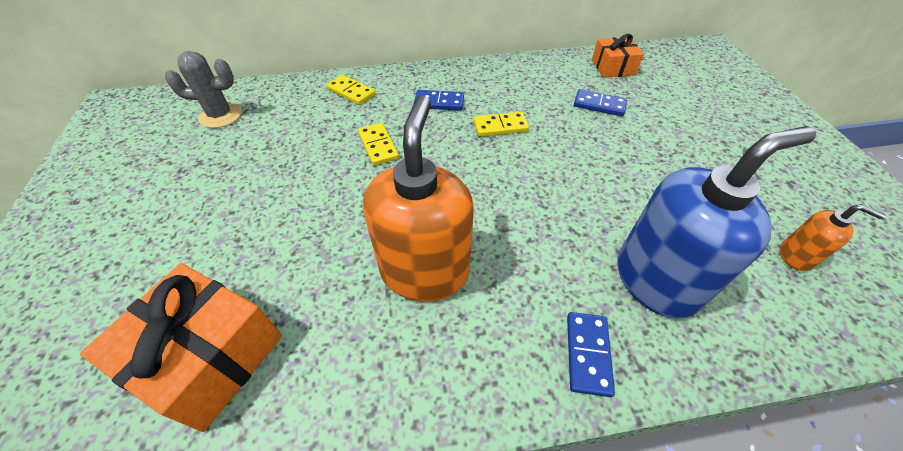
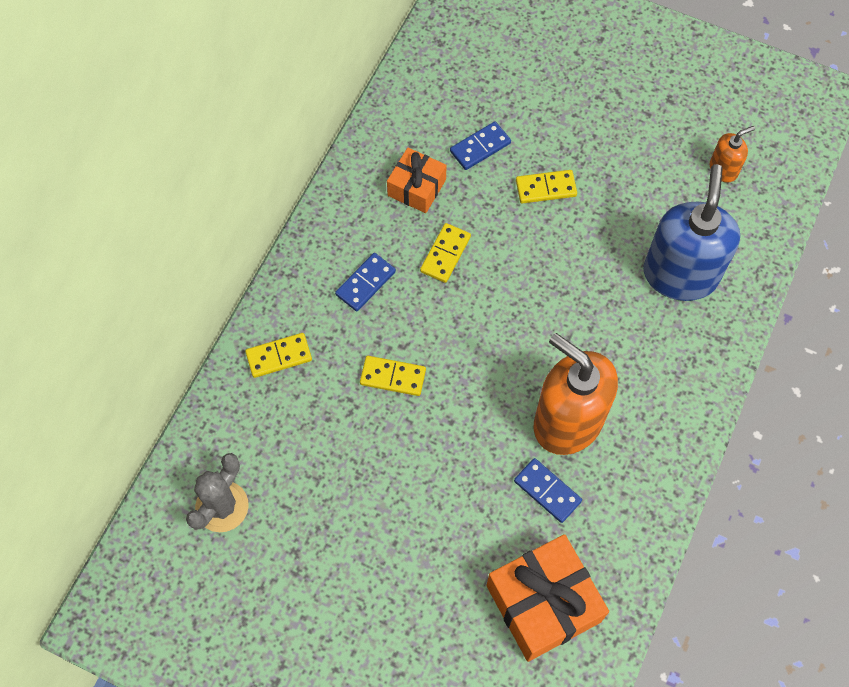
camera: 55 degrees left, 15 degrees up
blue domino [567,312,615,397] -> blue domino moved to [514,458,582,523]
orange gift [592,34,644,78] -> orange gift moved to [387,148,447,213]
none -> yellow domino [516,170,577,203]

